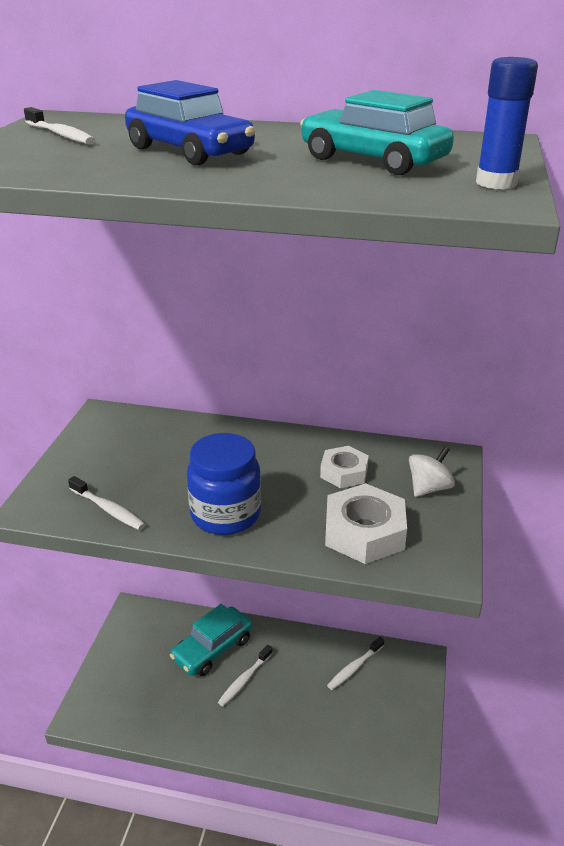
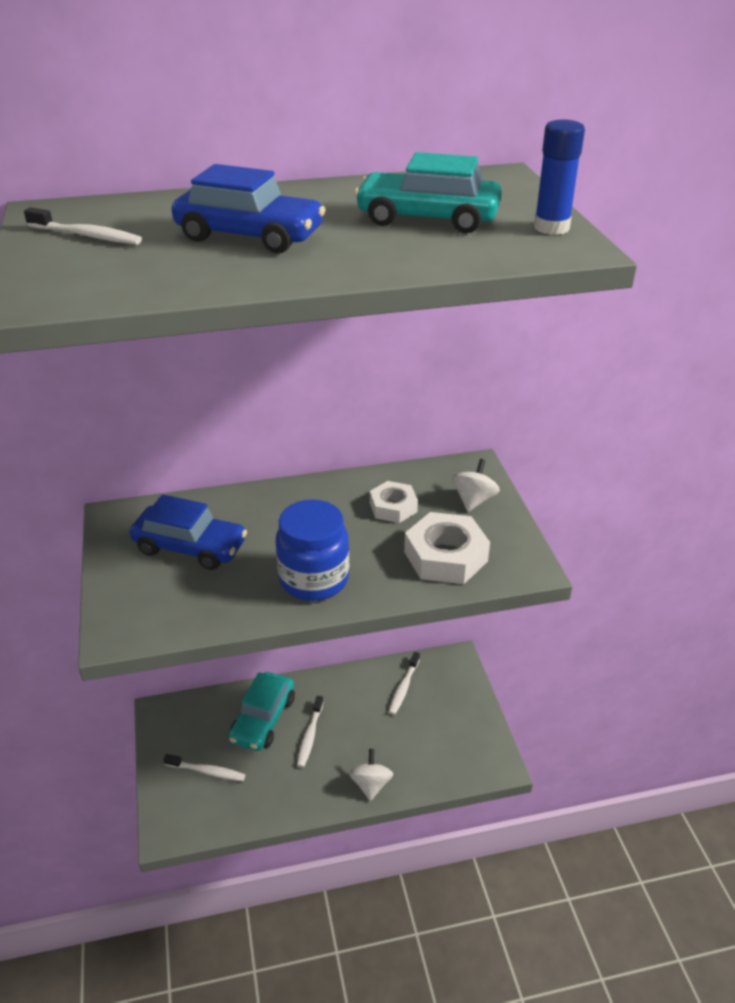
camera: 25 degrees left, 5 degrees up
white toothbrush [68,476,145,530] -> white toothbrush moved to [163,754,246,781]
none -> blue car [130,494,247,570]
none -> white spinning top [349,749,393,801]

